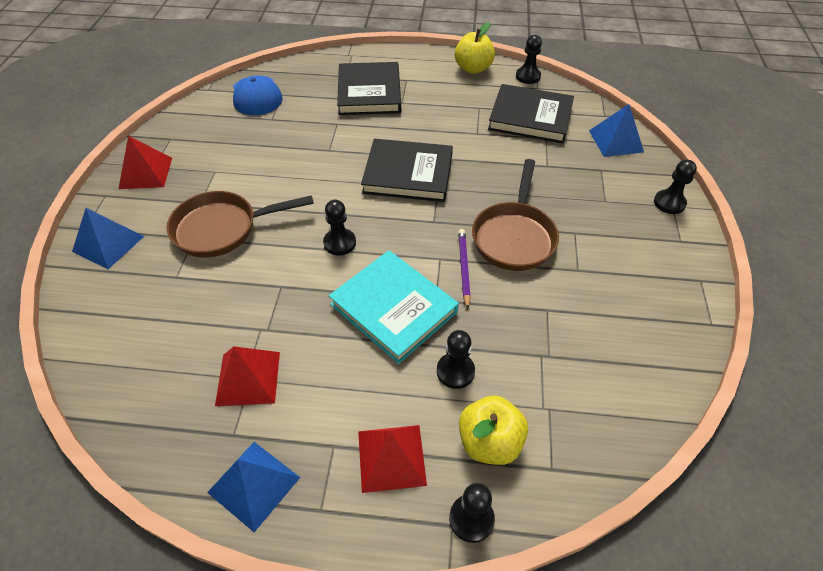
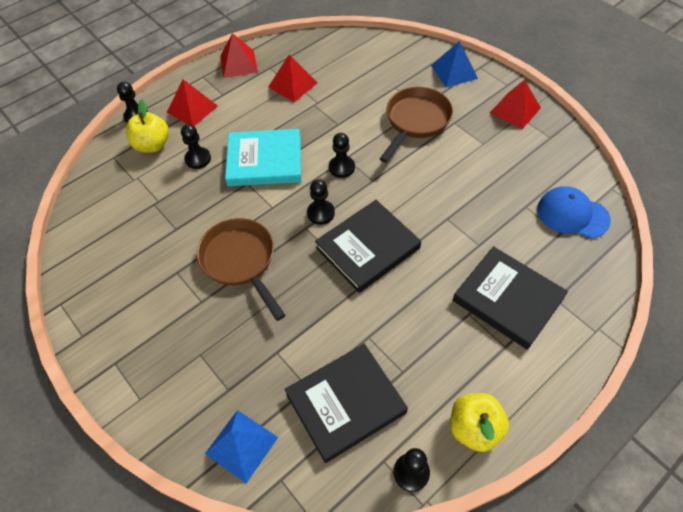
camera: 135 degrees right, 5 degrees up
blue pyramid [207,442,300,532] -> red pyramid [220,33,258,78]
purple pencil [458,229,471,309] -> none
black pawn [654,160,697,214] -> black pawn moved to [307,179,335,225]

